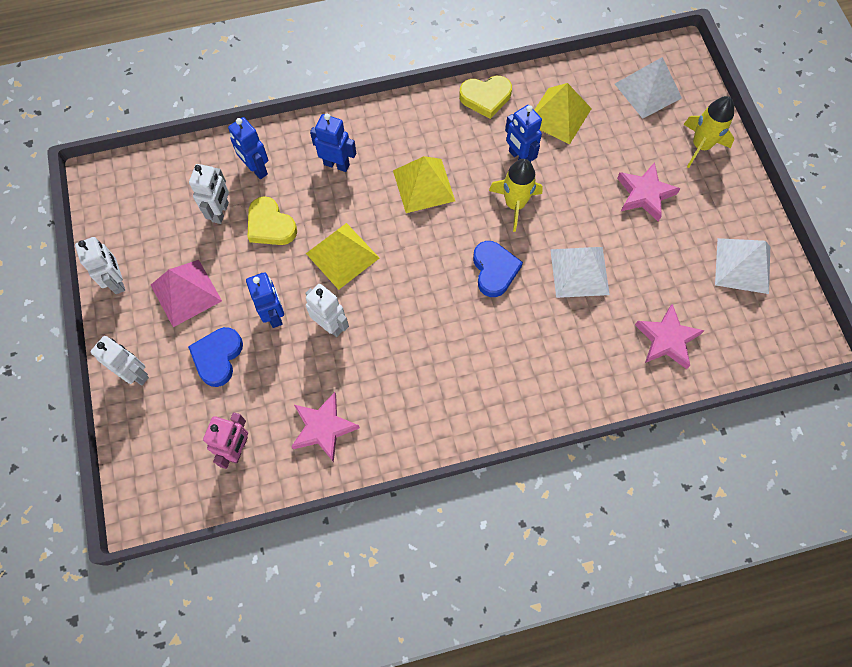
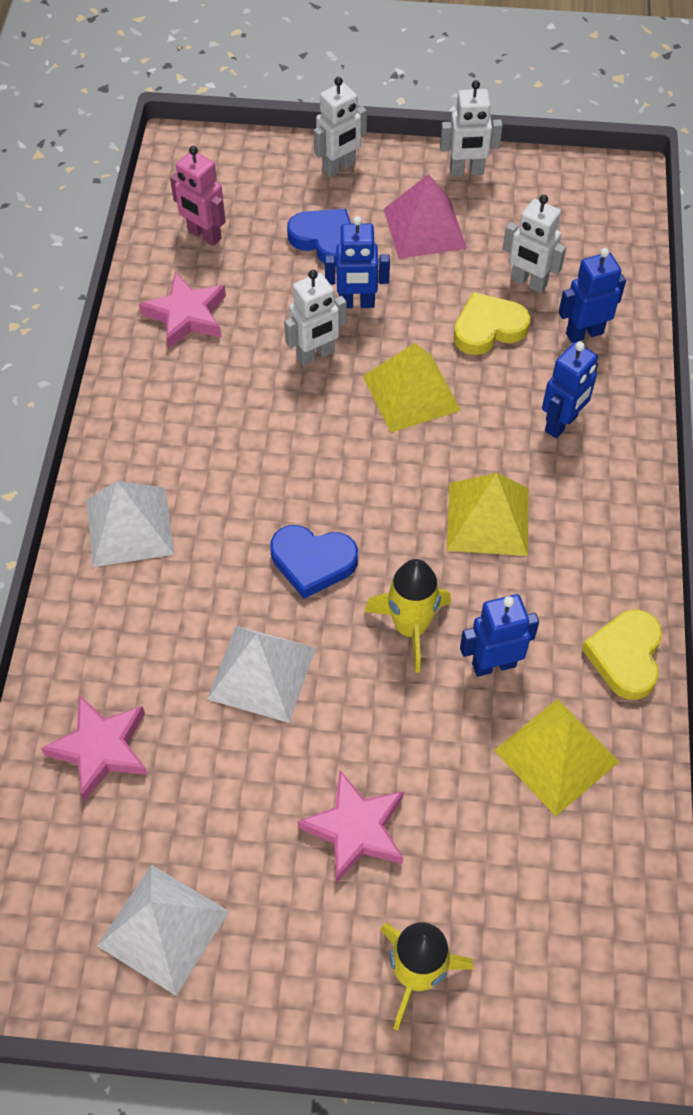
camera: 110 degrees right, 10 degrees down
white pyramid [615,57,682,119] -> white pyramid moved to [86,481,174,567]

